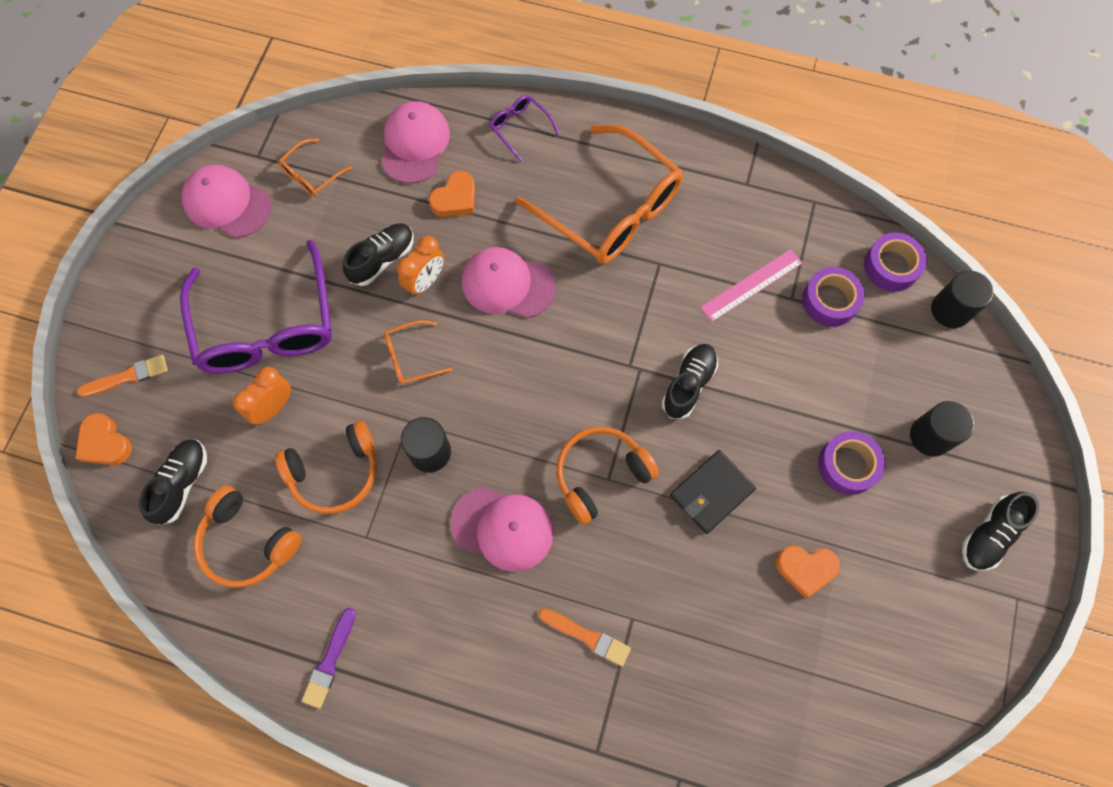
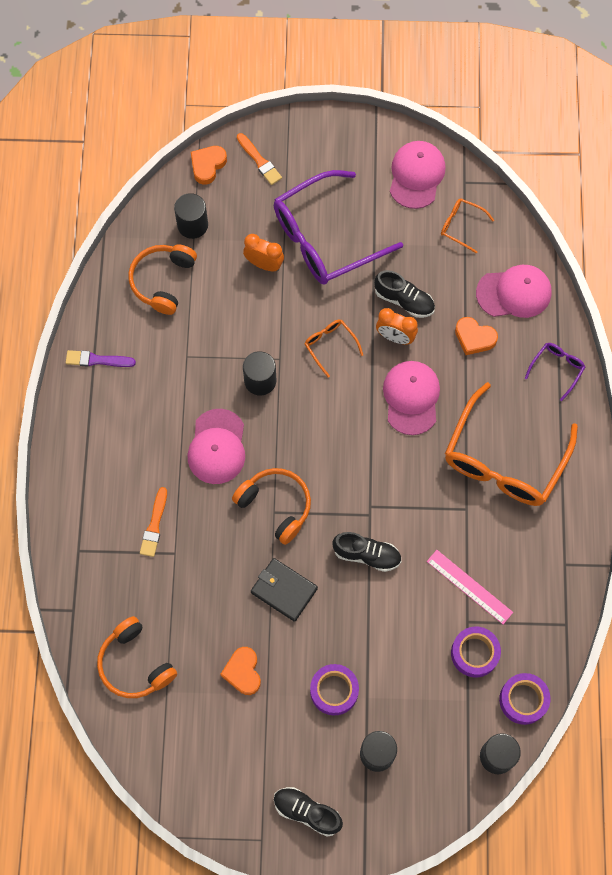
camera: 75 degrees right, 0 degrees up
black shoe [139,440,207,525] -> black cylinder [174,193,208,239]
orange headphones [275,421,377,514] -> orange headphones moved to [97,616,177,698]

